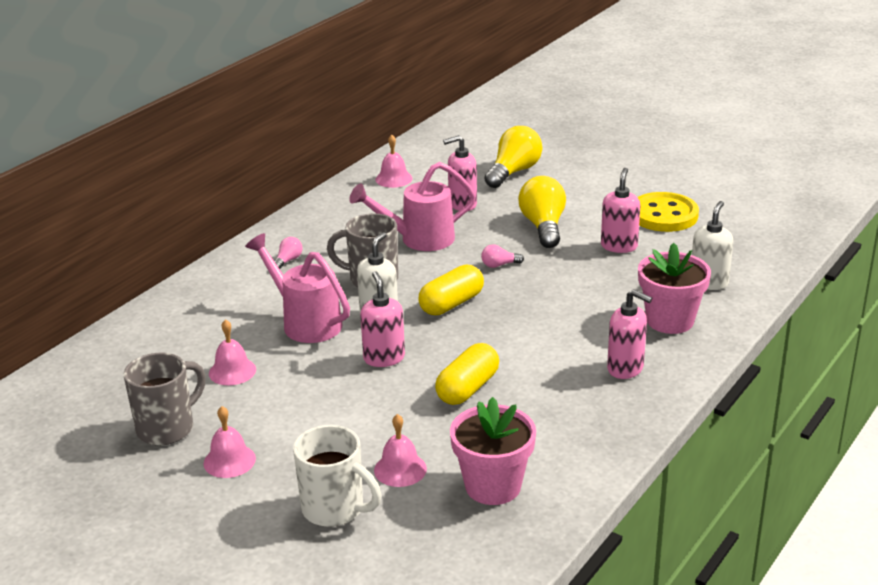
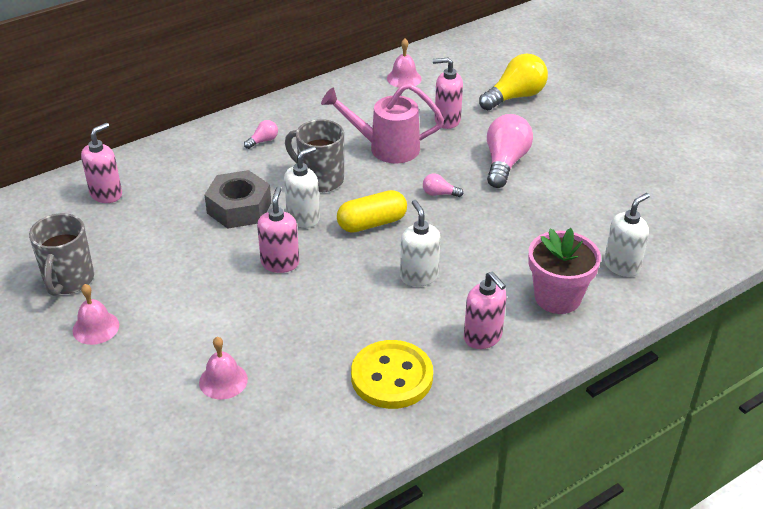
camera: 20 degrees right, 10 degrees up
grey mug [124,352,206,446] -> grey mug turned 120 degrees clockwise [29,213,94,296]
pink bell [209,319,256,385] -> none
pink watering can [245,233,350,343] -> grey nut [204,170,271,229]
white mug [293,425,381,527] -> none
yellow capsule [435,343,499,405] -> none
pink flower pot [450,397,536,505] -> none
yellow light bulb [518,176,566,248] -> pink light bulb [487,114,533,188]
pink soap dispenser [601,168,640,253] -> pink soap dispenser moved to [81,123,122,203]
yellow button [638,192,699,232] -> yellow button moved to [351,340,433,409]
none -> white soap dispenser [400,200,441,287]

